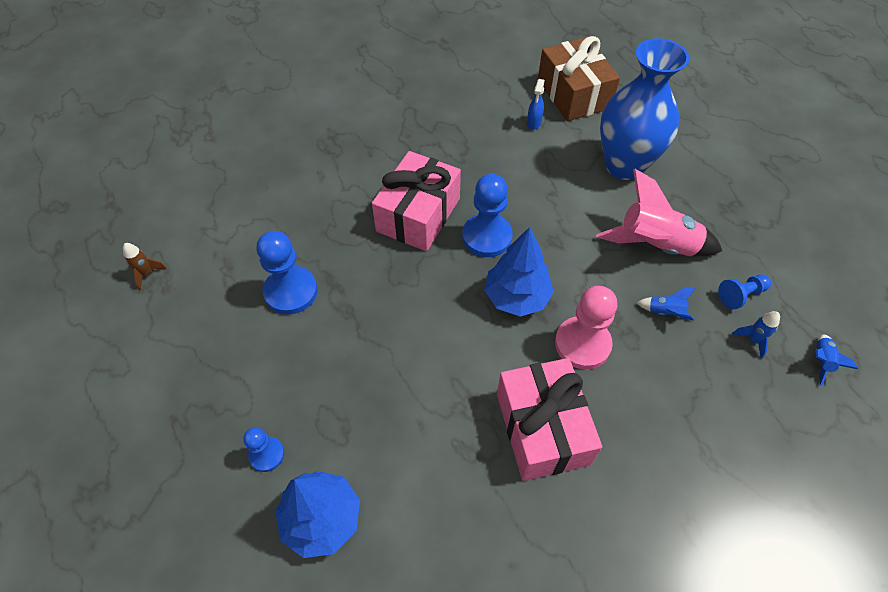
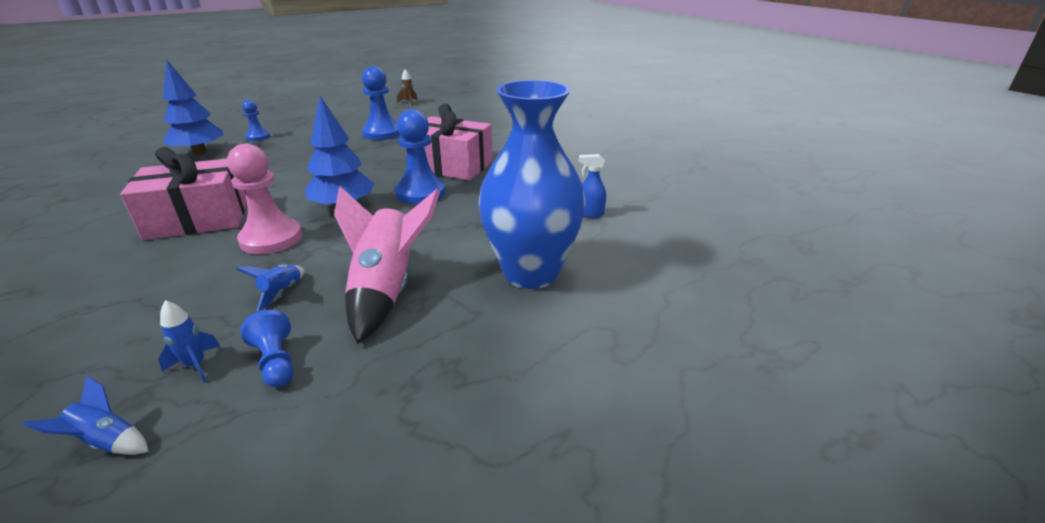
camera: 85 degrees right, 25 degrees down
brown gift [538,36,620,121] -> none

